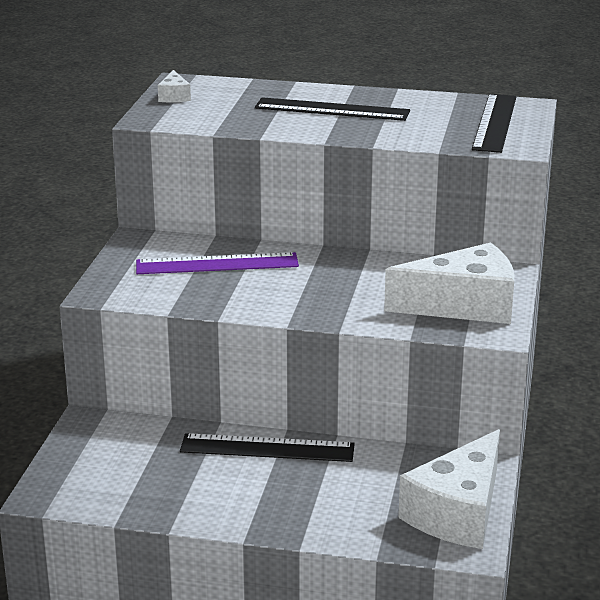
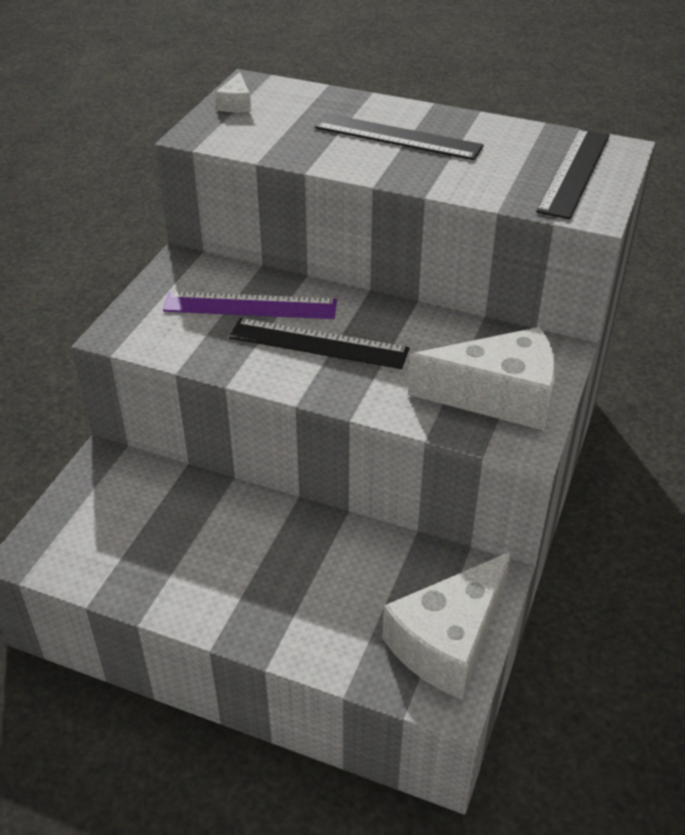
camera: 10 degrees right, 15 degrees up
black ruler [180,433,355,462] -> black ruler moved to [229,318,409,369]

